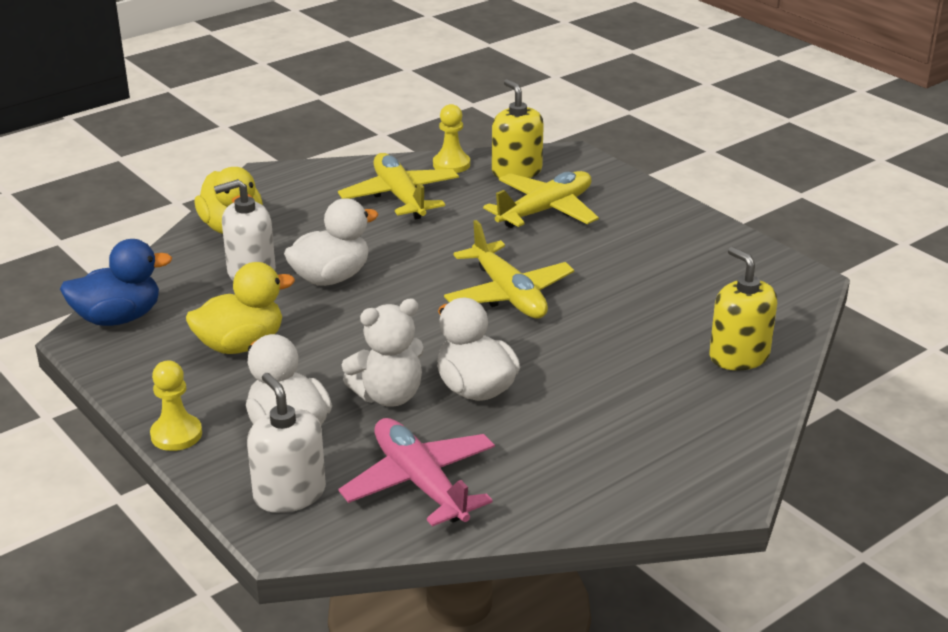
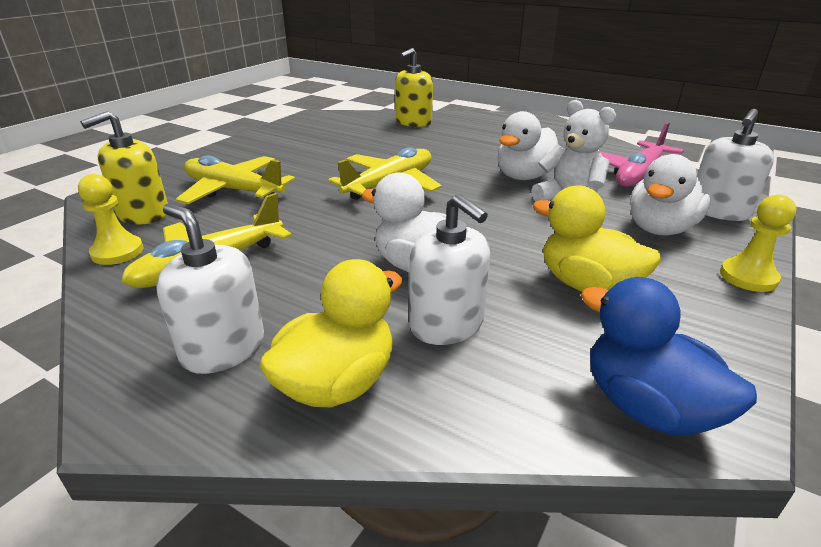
camera: 110 degrees left, 0 degrees up
none -> white soap dispenser [156,203,264,374]

